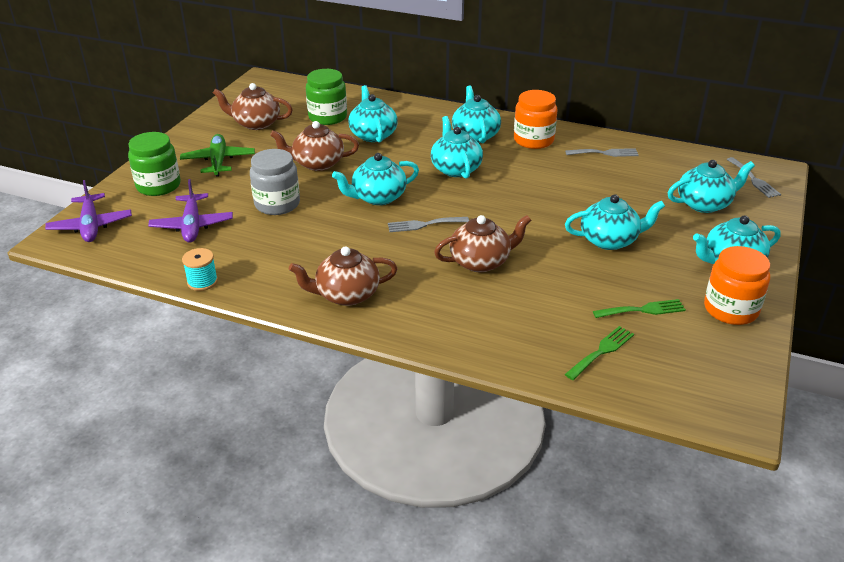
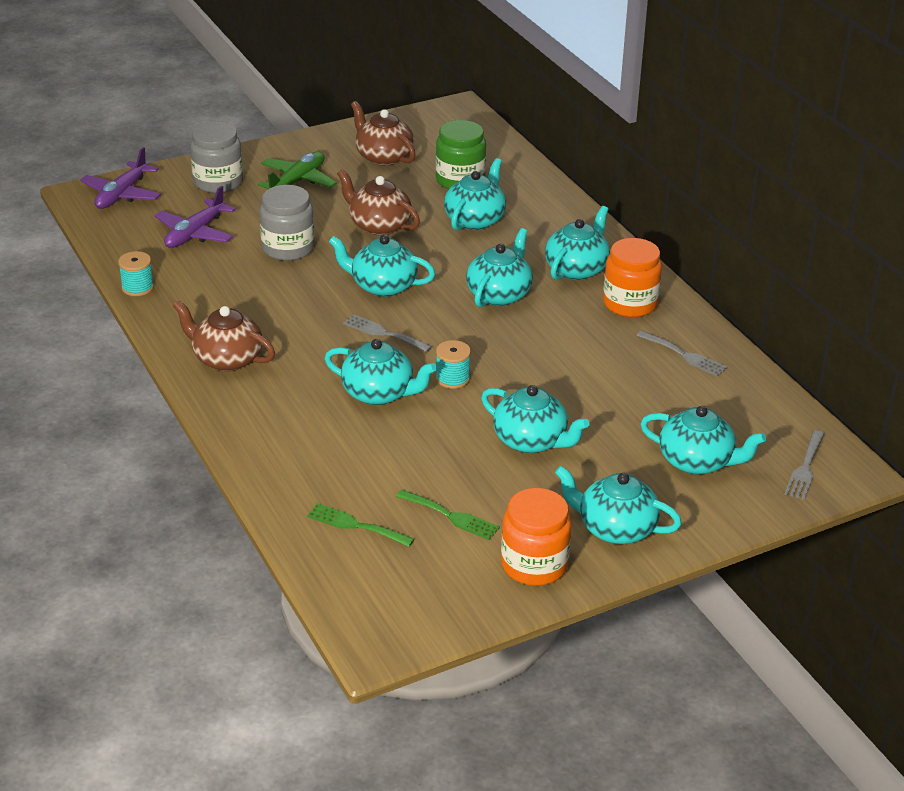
camera: 40 degrees right, 0 degrees up
green jar [128,132,181,196] -> grey jar [190,122,243,193]
brown teapot [434,215,531,272] -> turquoise teapot [324,339,437,405]
green fork [565,326,634,380] -> green fork turned 150 degrees counterclockwise [307,503,414,547]
none -> turquoise spool [436,340,471,389]

